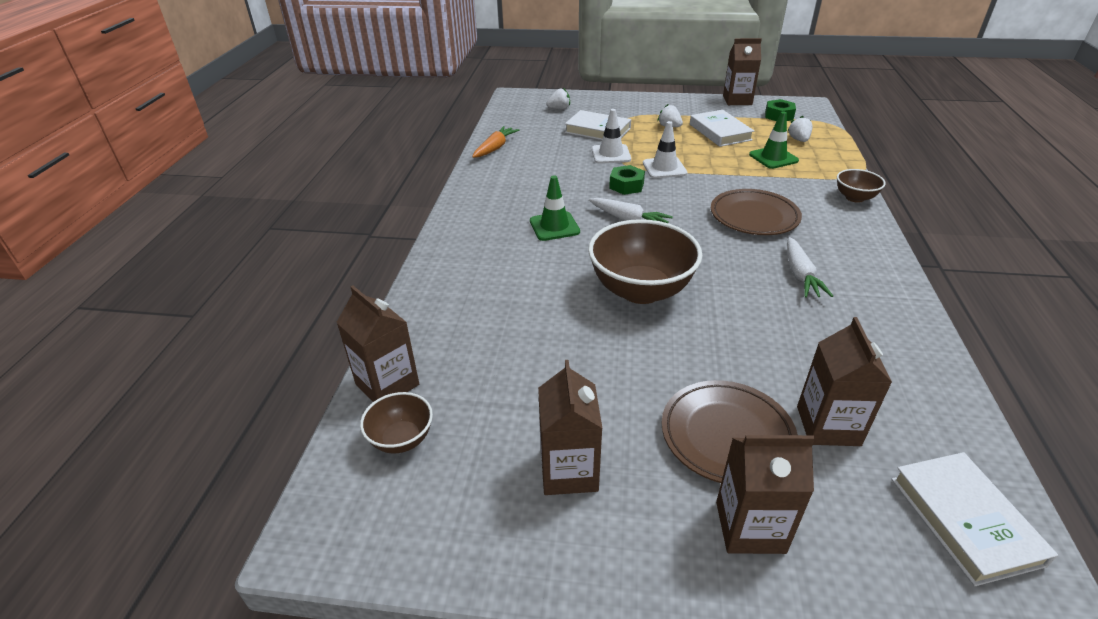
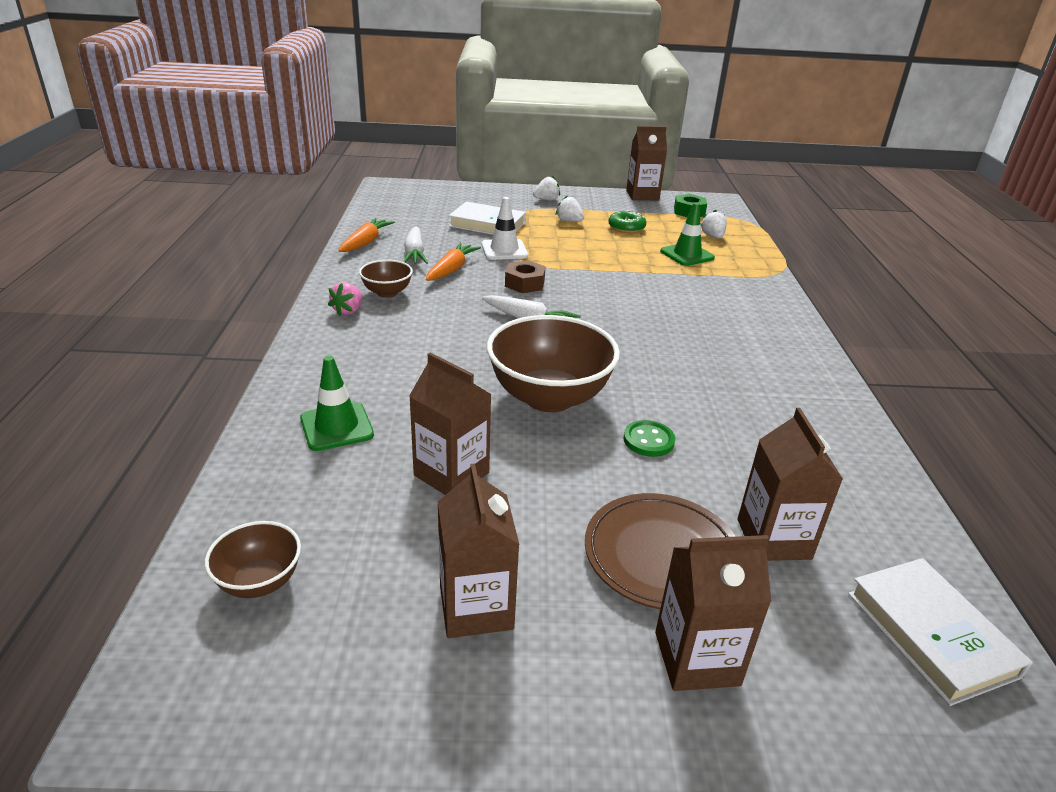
camera: 10 degrees left, 5 degrees down
brown carton [336,286,419,402] -> brown carton moved to [409,353,492,495]
green traffic cone [530,175,580,241] -> green traffic cone moved to [300,356,374,451]
white strawberry [546,88,570,110] -> white strawberry moved to [533,176,560,200]
green nut [609,165,645,195] -> brown nut [505,260,546,293]
white traffic cone [643,121,687,178] -> none
white book [690,110,754,147] -> green donut [608,210,646,233]
brown plate [711,189,802,235] -> none
white carrot [787,237,833,298] -> white carrot moved to [404,227,428,264]
brown bowl [837,169,886,203] -> brown bowl moved to [359,260,413,298]
none -> pink strawberry [328,282,362,316]
none -> orange carrot [425,243,481,281]
none -> green button [623,420,675,457]

